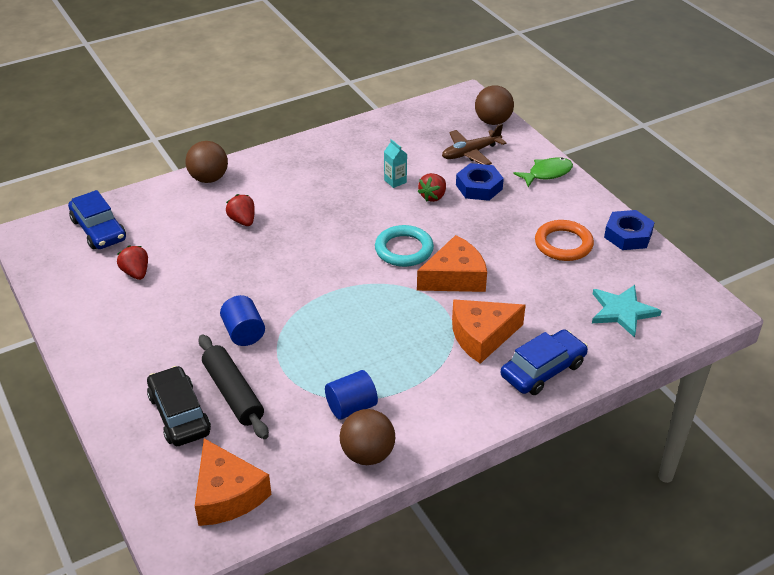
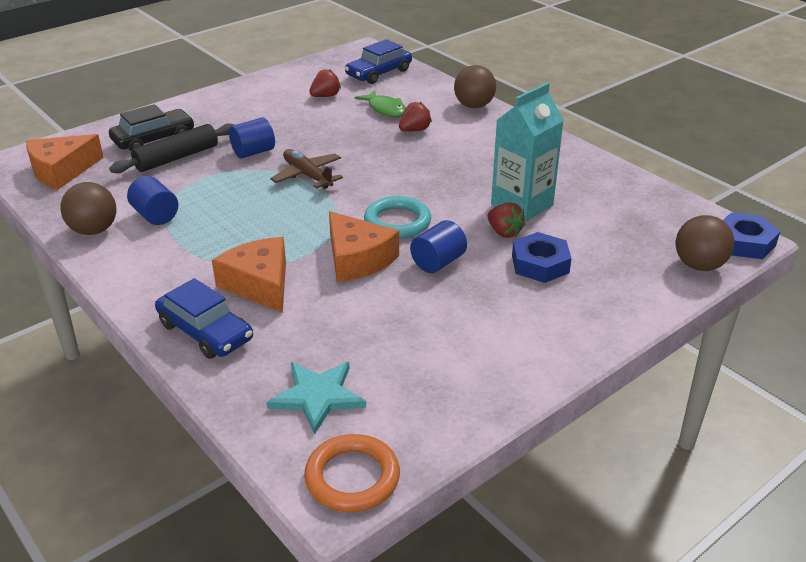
camera: 80 degrees right, 5 degrees down
turquoise carton [384,139,407,188] -> turquoise carton [491,83,564,222], size x2.25
red strawberry [418,173,446,202] -> red strawberry turned 150 degrees counterclockwise [487,202,526,238]
brown plane [442,124,506,165] -> brown plane moved to [270,149,343,189]
green fish [513,157,573,187] -> green fish moved to [355,90,406,117]
orange ring [535,220,594,261] -> orange ring moved to [304,434,400,512]
blue nut [604,210,655,250] -> blue nut moved to [723,212,780,259]
none -> blue cylinder [410,220,467,273]

